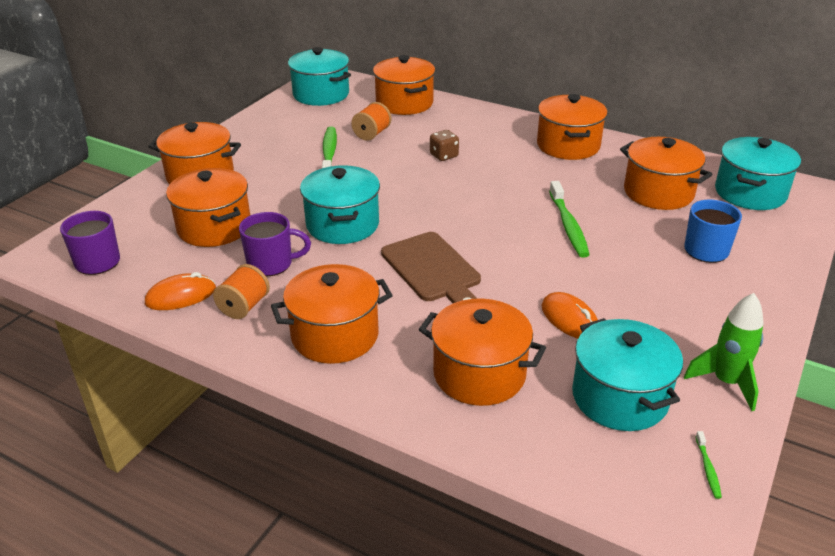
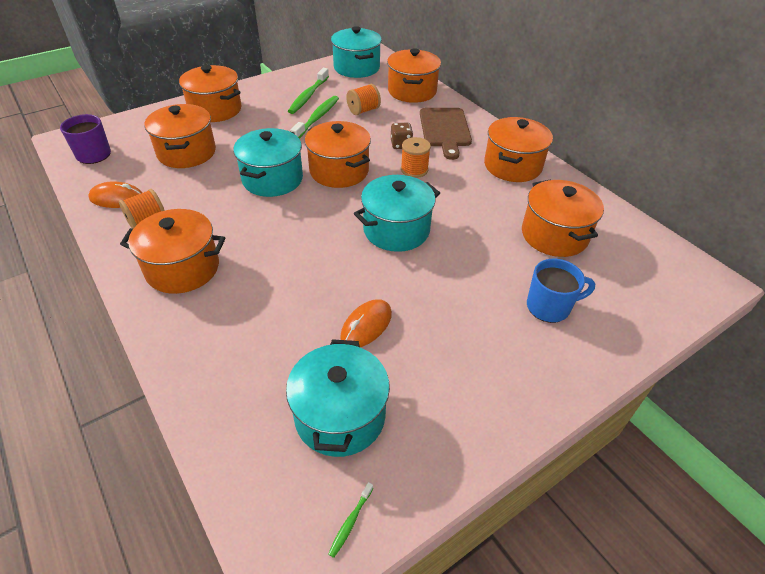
camera: 25 degrees right, 10 degrees up
purple mug [239,212,311,276] -> none
brown cutting board [381,232,481,303] -> brown cutting board moved to [420,108,472,160]
orange pot [419,298,546,406] -> orange pot moved to [305,121,371,188]
orange mouse [541,292,598,339] -> orange mouse turned 45 degrees clockwise [340,299,392,347]
green toothbrush [549,181,590,258] -> green toothbrush moved to [288,68,329,114]
green rocket [684,293,764,411] -> none
turquoise pot [715,137,801,210] -> turquoise pot moved to [354,175,440,252]
none -> orange spool [401,137,431,178]

